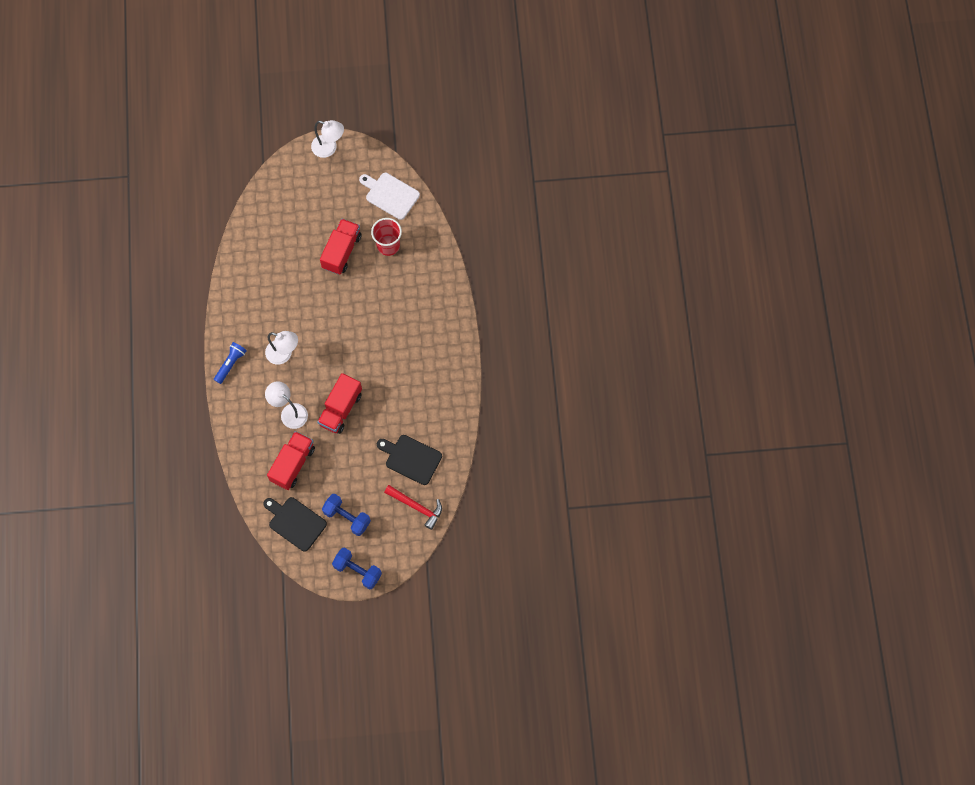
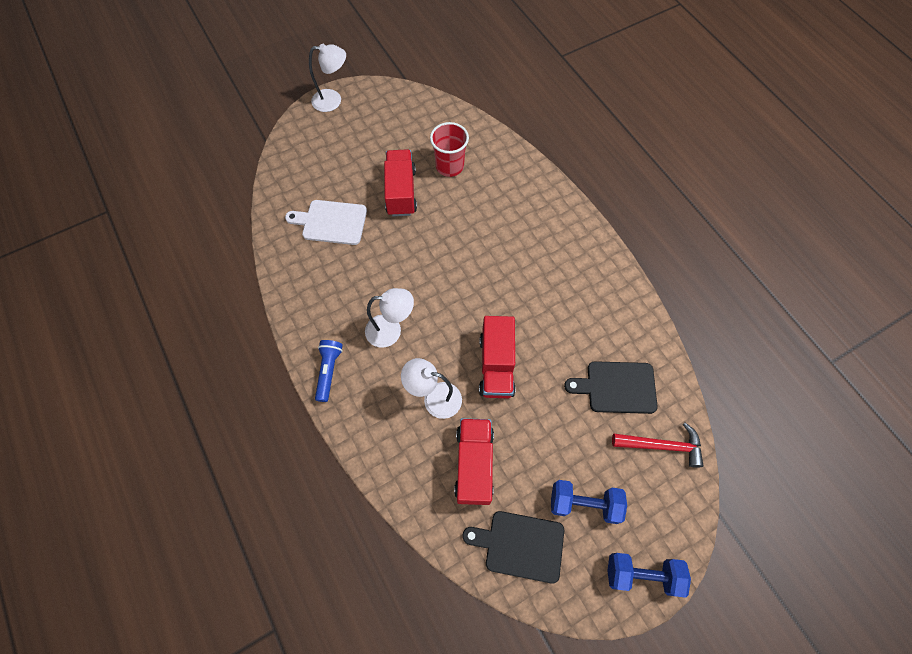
camera: 25 degrees left, 5 degrees down
white cutting board [359,173,420,220] -> white cutting board moved to [285,200,367,245]

